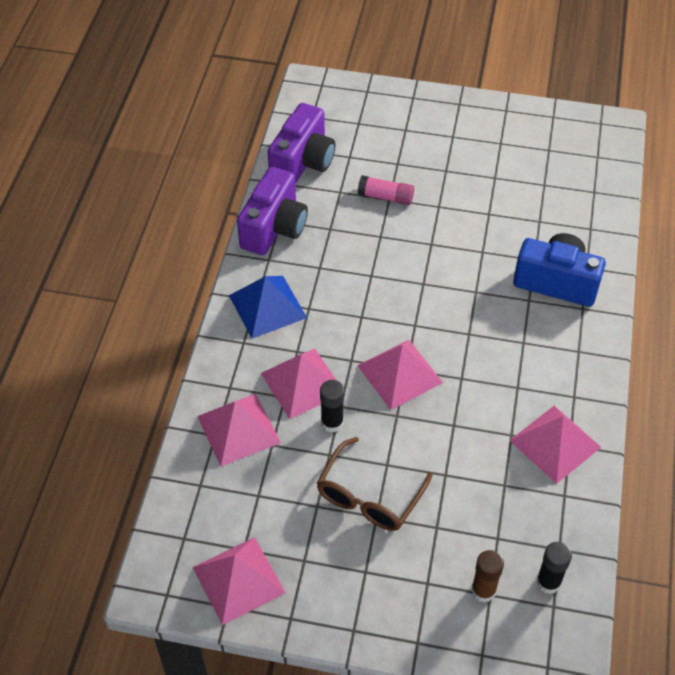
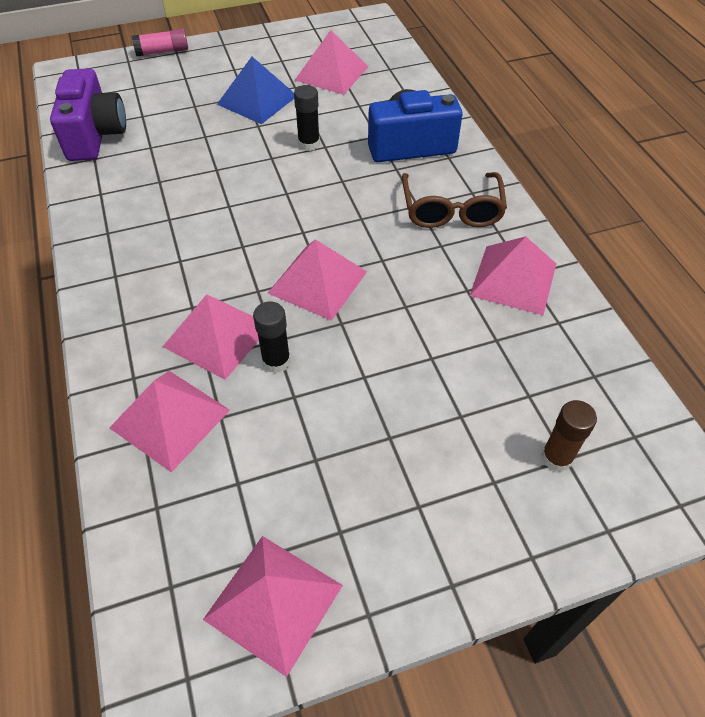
camera: 30 degrees left, 0 degrees up
blue pyramid [229,276,307,339] -> blue pyramid moved to [217,57,294,124]
purple camera [237,167,308,255] -> none
brown glasses [317,437,433,531] -> brown glasses moved to [402,172,507,228]
pink glue stick [358,175,414,205] -> pink glue stick moved to [132,29,188,56]
black glue stick [536,542,572,594] -> black glue stick moved to [294,85,320,151]
none -> pink pyramid [295,30,369,95]

